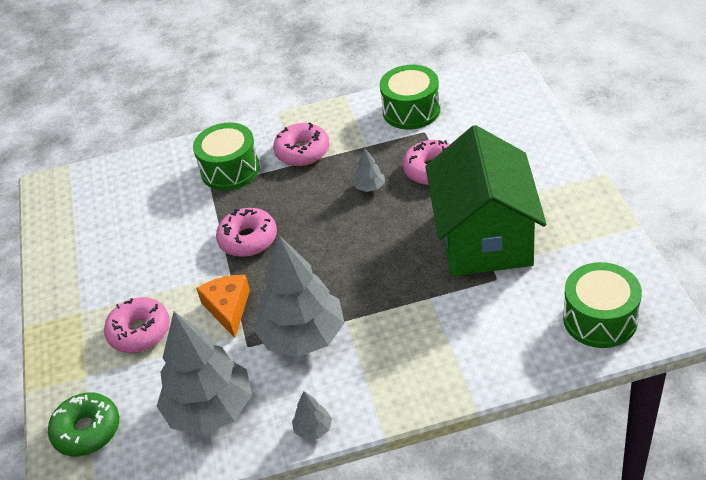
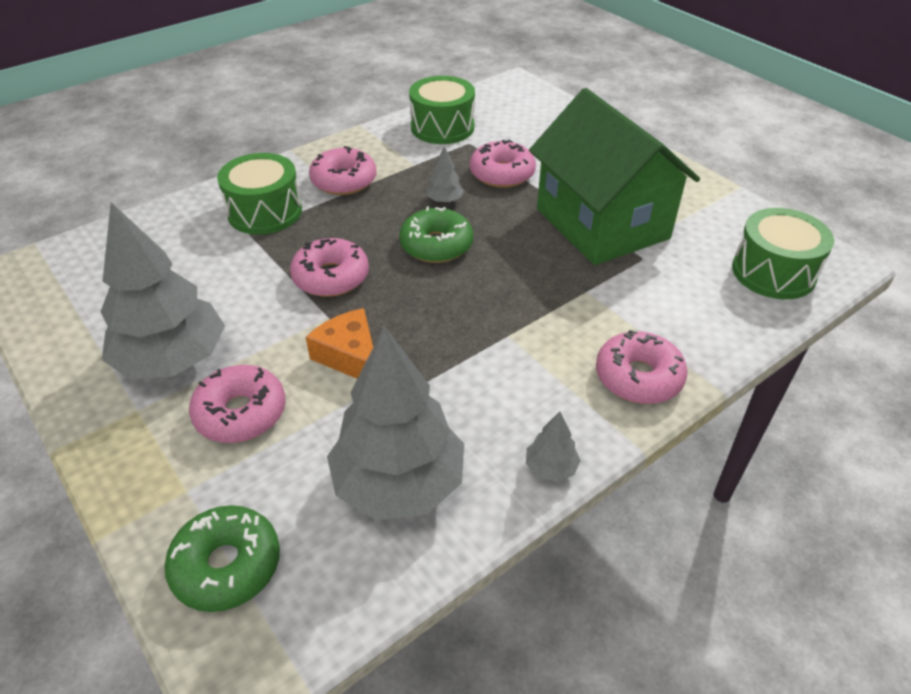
camera: 30 degrees left, 0 degrees up
grey tree [254,235,345,357] -> grey tree moved to [100,202,225,379]
none -> green donut [399,206,473,263]
none -> pink donut [596,329,687,404]

